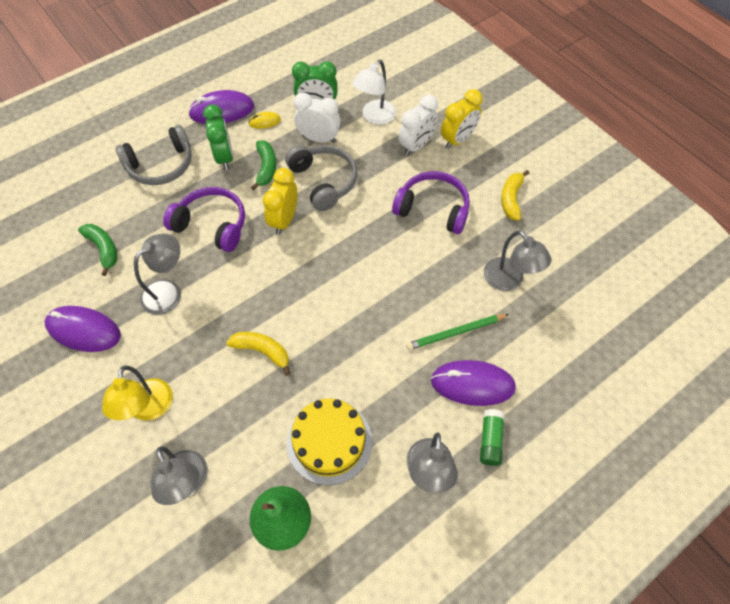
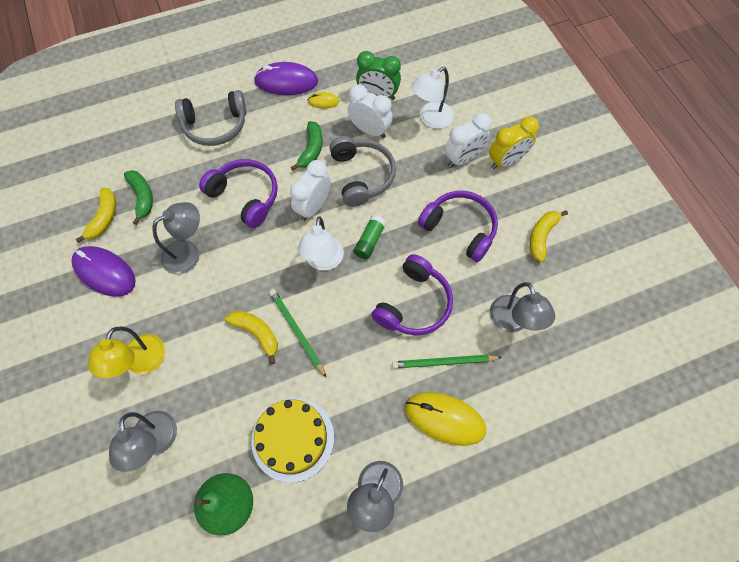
camera: 15 degrees right, 5 degrees up
green clock [203,104,233,170] -> none
yellow clock [263,168,298,235] -> white clock [290,160,331,221]
purple mouse [431,360,516,406] -> yellow mouse [405,392,486,446]
green glue stick [480,409,504,466] -> green glue stick moved to [354,215,387,259]
none -> yellow banana [75,187,116,243]
none -> green pencil [269,289,327,378]
none -> white lamp [298,216,344,271]
none -> purple headphones [372,254,453,336]

